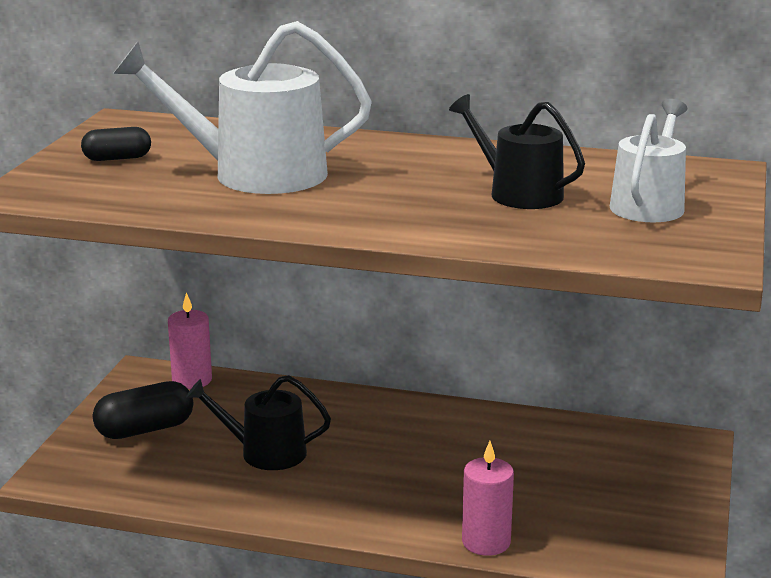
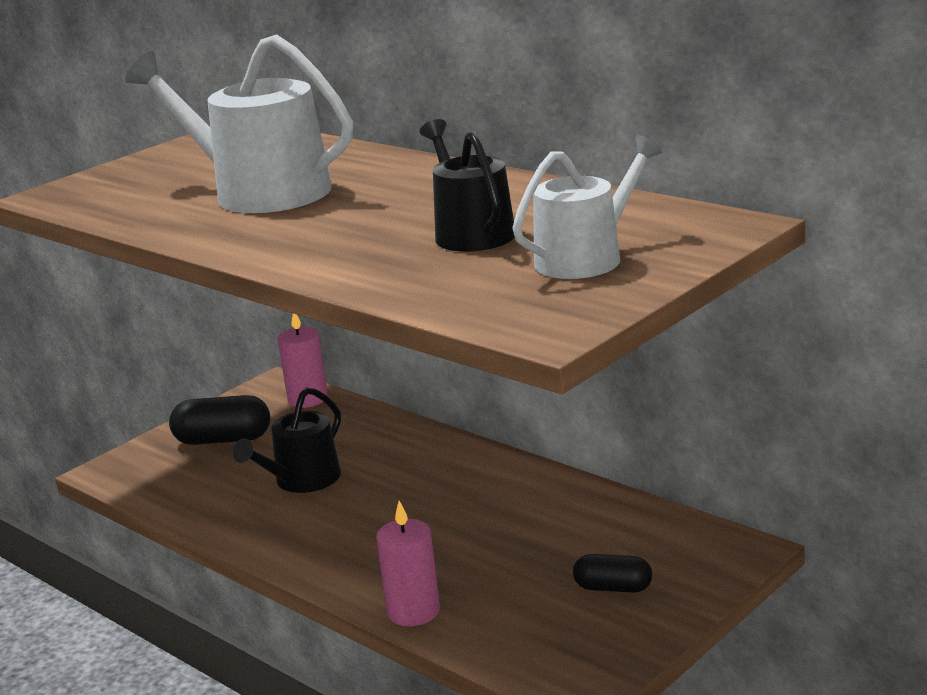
camera: 30 degrees right, 0 degrees up
black capsule [81,127,151,161] -> black capsule moved to [573,554,652,593]
black watering can [186,375,331,470] -> black watering can turned 90 degrees counterclockwise [233,387,341,493]

